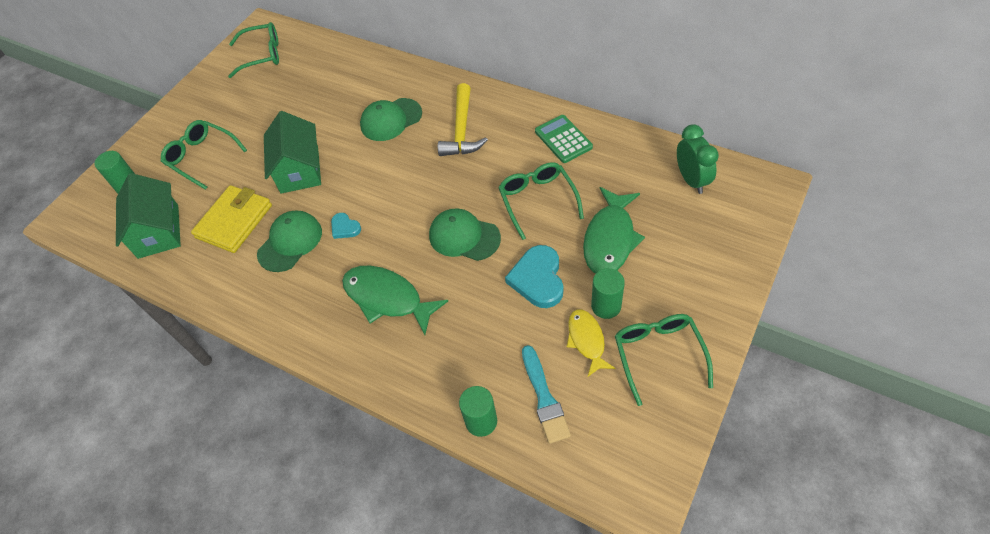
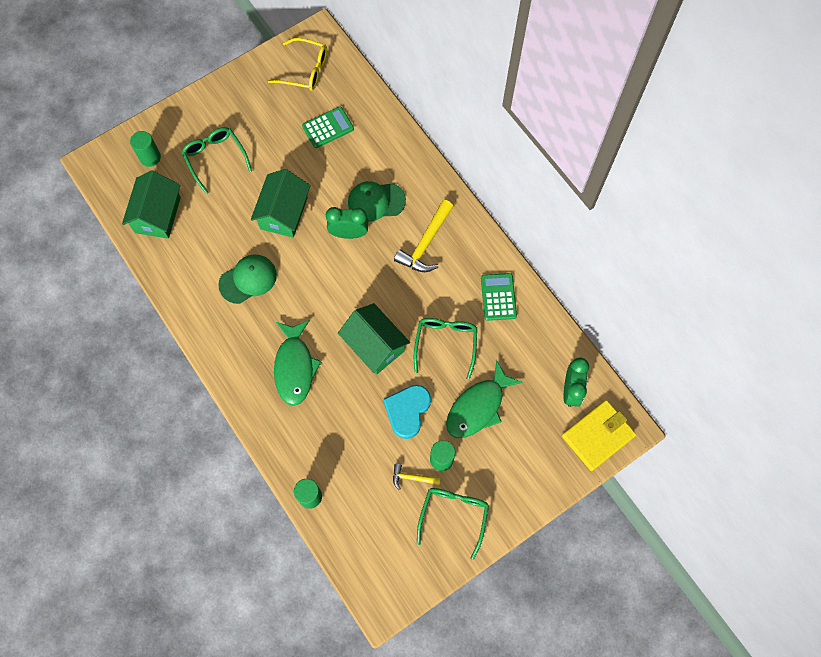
camera: 20 degrees right, 15 degrees up
yellow wallet [191,185,272,253] -> yellow wallet moved to [562,400,636,471]
green glasses [228,22,279,78] -> yellow glasses [268,38,327,91]
turquoise heart [331,213,361,239] -> none
green fish [342,266,448,335] -> green fish turned 150 degrees counterclockwise [274,320,322,406]
green cap [429,208,501,261] -> green house [338,303,410,375]
turquoise brush [522,345,571,444] -> none
yellow fish [567,309,615,376] -> yellow hammer [393,464,440,490]
none -> green calculator [302,106,354,148]
none -> green clock [326,207,368,239]

